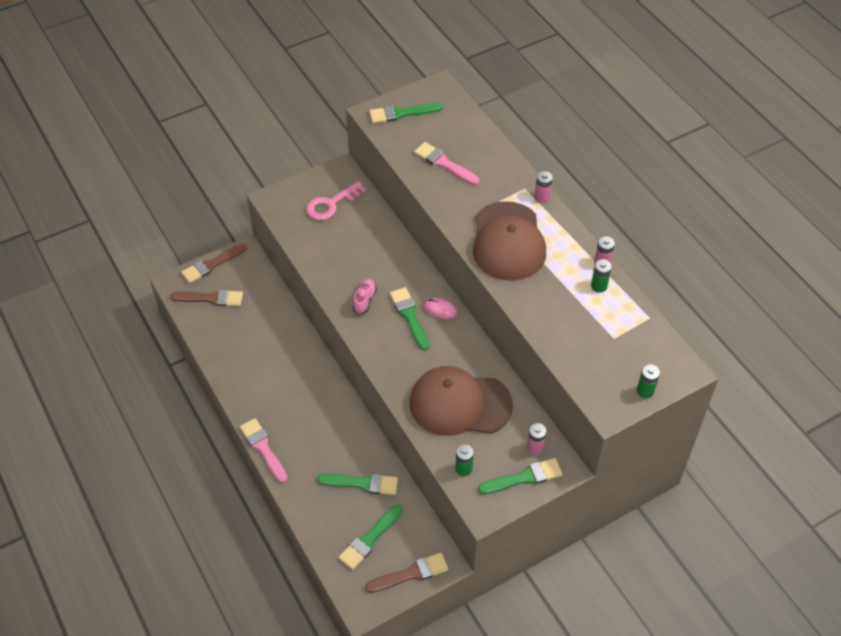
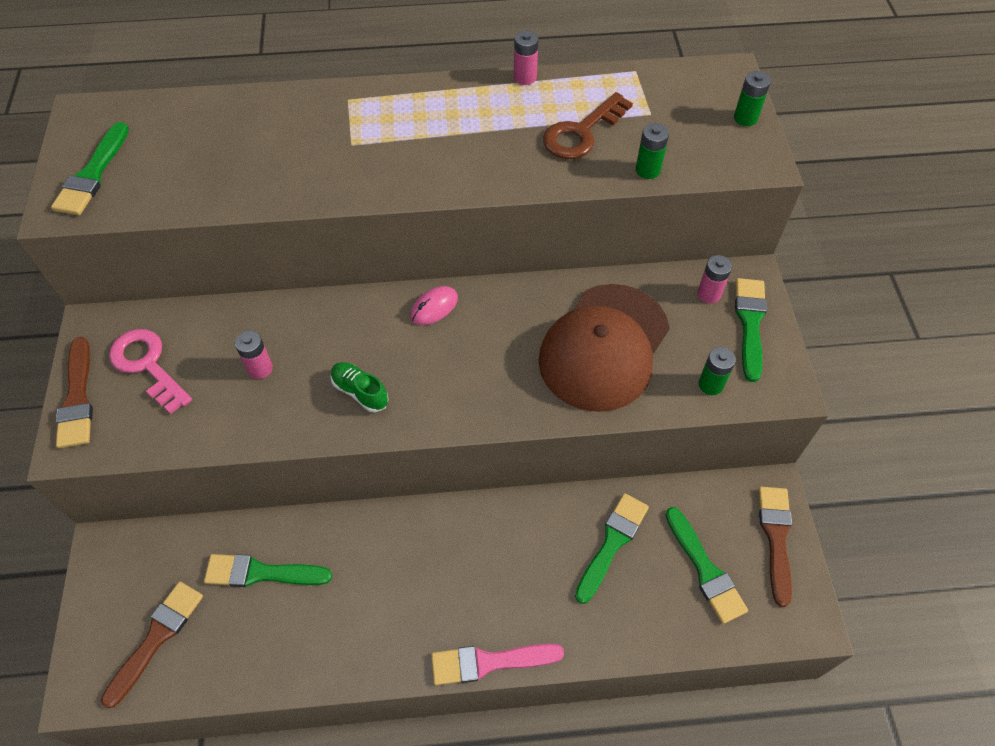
camera: 65 degrees left, 5 degrees up
brown brush [181,244,247,283] -> brown brush moved to [56,337,93,448]
pink key [306,181,366,220] -> pink key turned 150 degrees clockwise [109,329,192,414]
pink shoe [352,279,377,315] -> green shoe [331,362,389,412]
green brush [390,287,429,350] -> green brush moved to [204,554,332,587]
pink brush [414,142,479,185] -> none
brown cap [473,201,546,281] -> none
pink battery [534,171,553,204] -> pink battery moved to [235,330,273,379]
green battery [591,259,612,293] -> green battery moved to [636,123,669,179]
none -> brown key [543,92,633,159]

